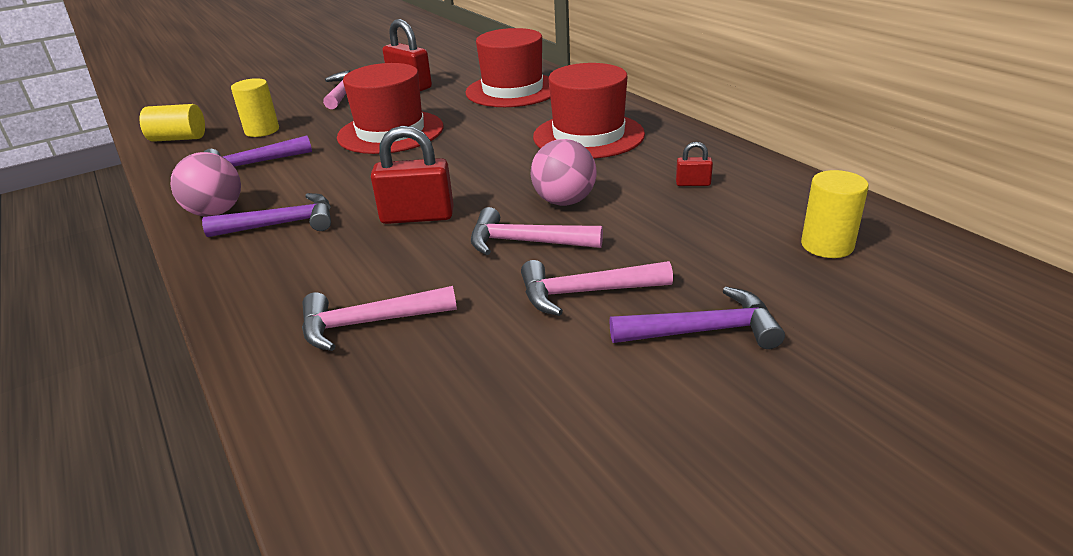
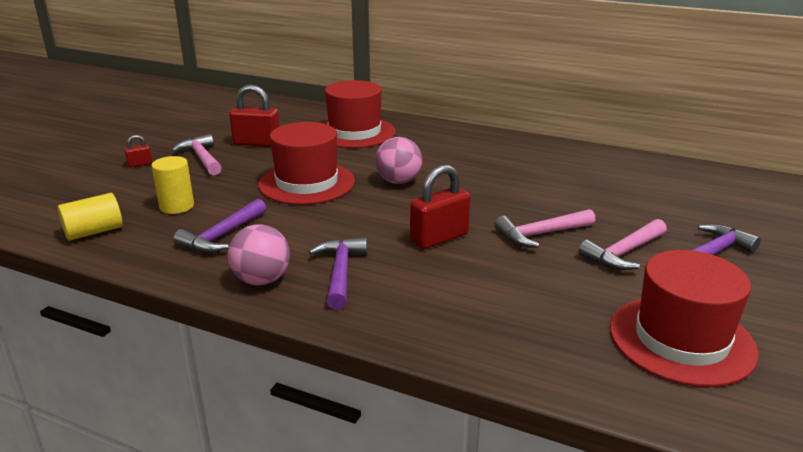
camera: 35 degrees left, 5 degrees down
purple hammer [202,193,331,237] -> purple hammer turned 45 degrees counterclockwise [309,237,367,309]
pink hammer [302,286,457,351] -> none
pink ball [531,139,596,206] -> pink ball moved to [375,137,422,184]
red hat [533,63,645,159] -> red hat moved to [610,250,759,387]
red padlock [676,142,713,186] -> red padlock moved to [124,135,153,168]
yellow cylinder [801,170,869,258] -> none

